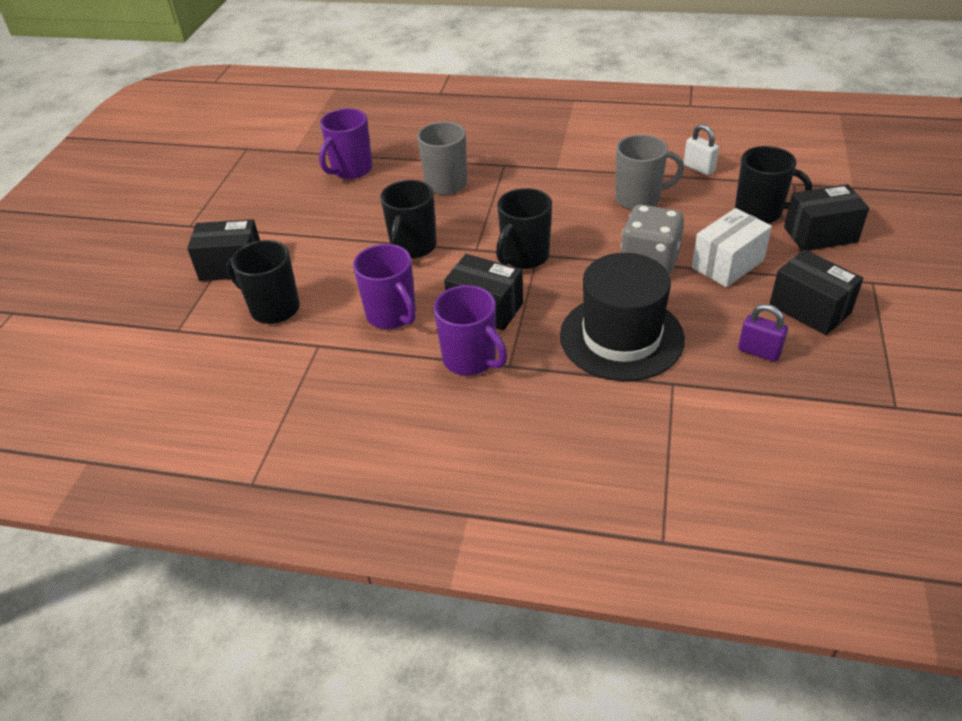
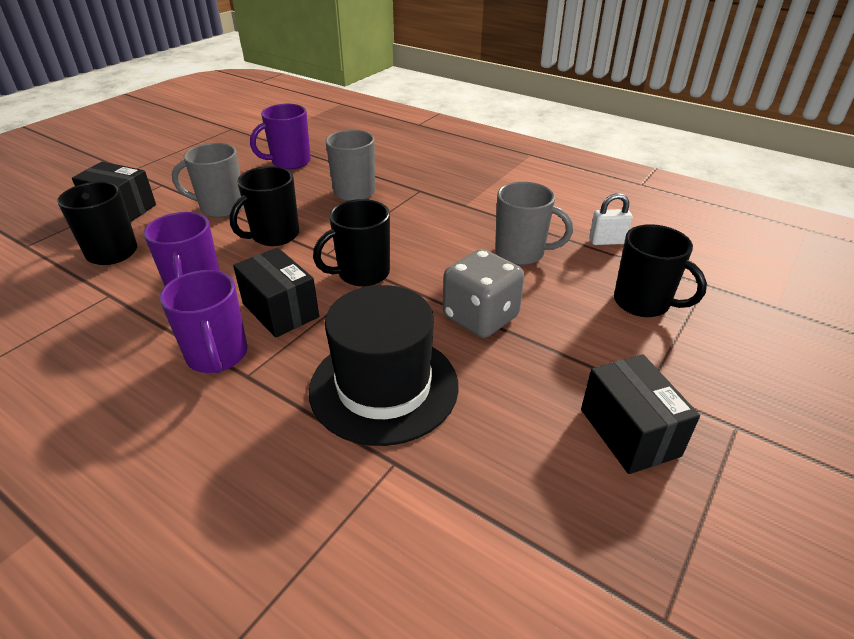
camera: 20 degrees right, 5 degrees down
white padlock [684,124,719,175] -> white padlock turned 75 degrees counterclockwise [589,193,633,245]
white box [692,208,772,287] -> none
purple padlock [738,304,788,362] -> none
black box [784,184,869,251] -> none
none -> grey mug [172,143,244,218]

